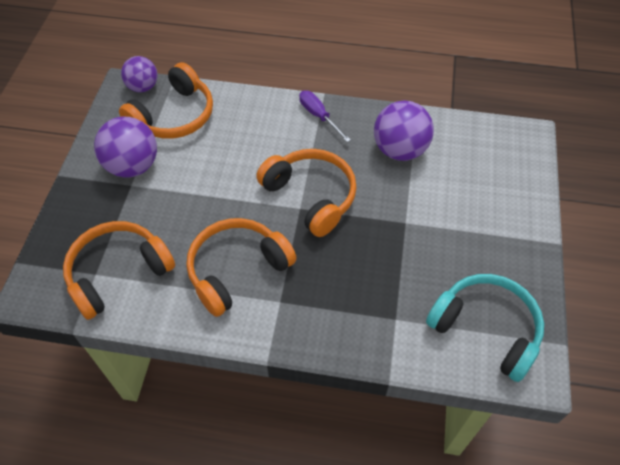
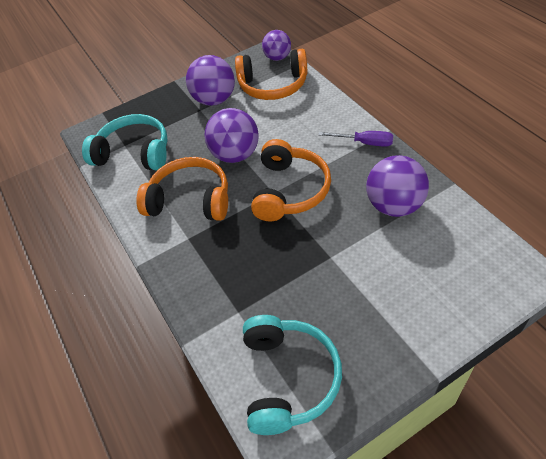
camera: 55 degrees right, 5 degrees down
orange headphones [63,221,175,320] -> turquoise headphones [82,114,168,171]
purple screwdriver [299,91,351,142] -> purple screwdriver turned 90 degrees clockwise [318,131,393,147]
none -> purple ball [204,108,259,163]

